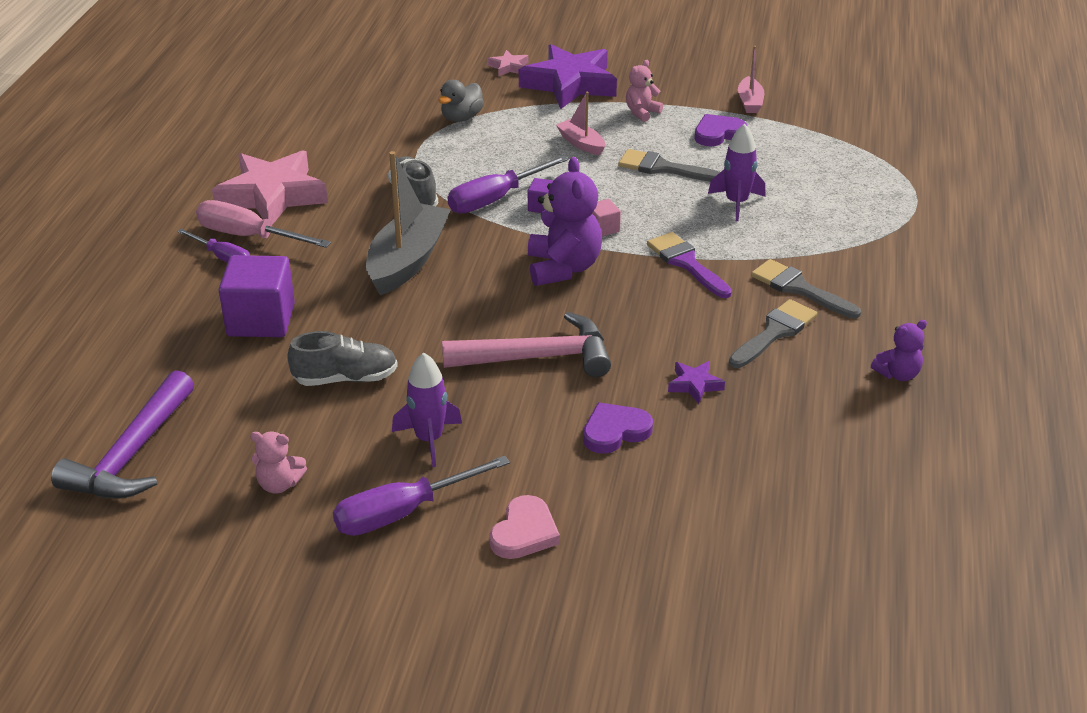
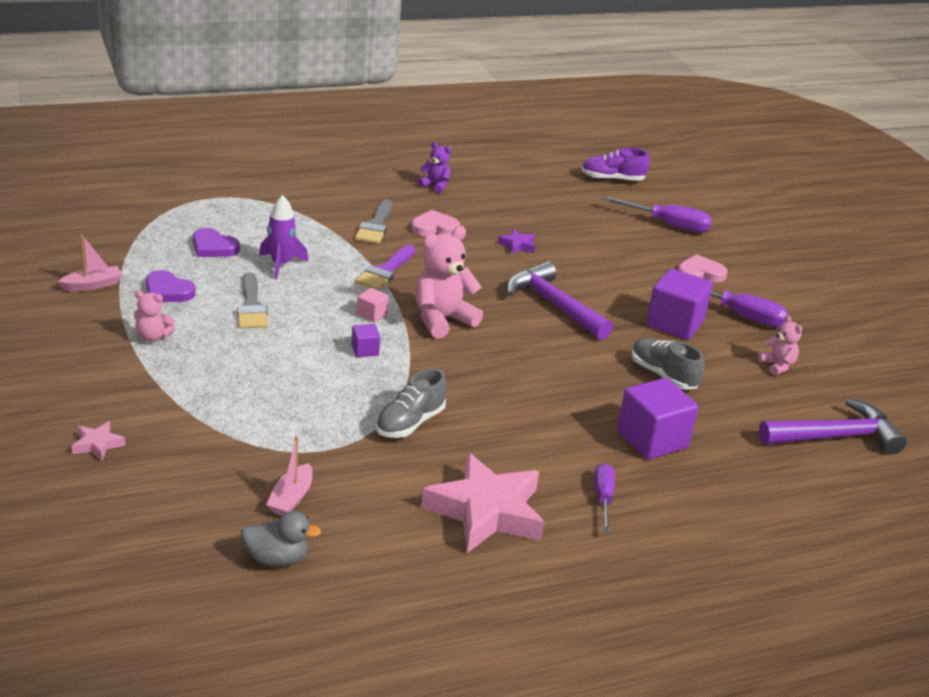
camera: 125 degrees left, 5 degrees down
pink screwdriver [196,200,331,248] -> none
grey boat [366,151,450,295] -> none
purple rocket [392,352,462,467] -> purple cube [646,268,713,340]
grey duck [438,80,484,122] -> grey duck moved to [241,511,321,567]
pink hammer [442,312,611,377] -> purple hammer [507,261,613,340]
purple screwdriver [448,155,569,213] -> purple screwdriver moved to [602,196,712,233]
purple star [519,44,617,109] -> none
purple teddy bear [528,157,602,286] -> pink teddy bear [415,226,483,338]
pink boat [556,92,605,155] -> pink boat moved to [266,436,313,515]
purple heart [583,402,653,454] -> purple heart moved to [193,228,240,257]
grey brush [729,299,817,368] -> pink heart [411,210,460,236]
none -> purple shoe [581,148,650,181]

